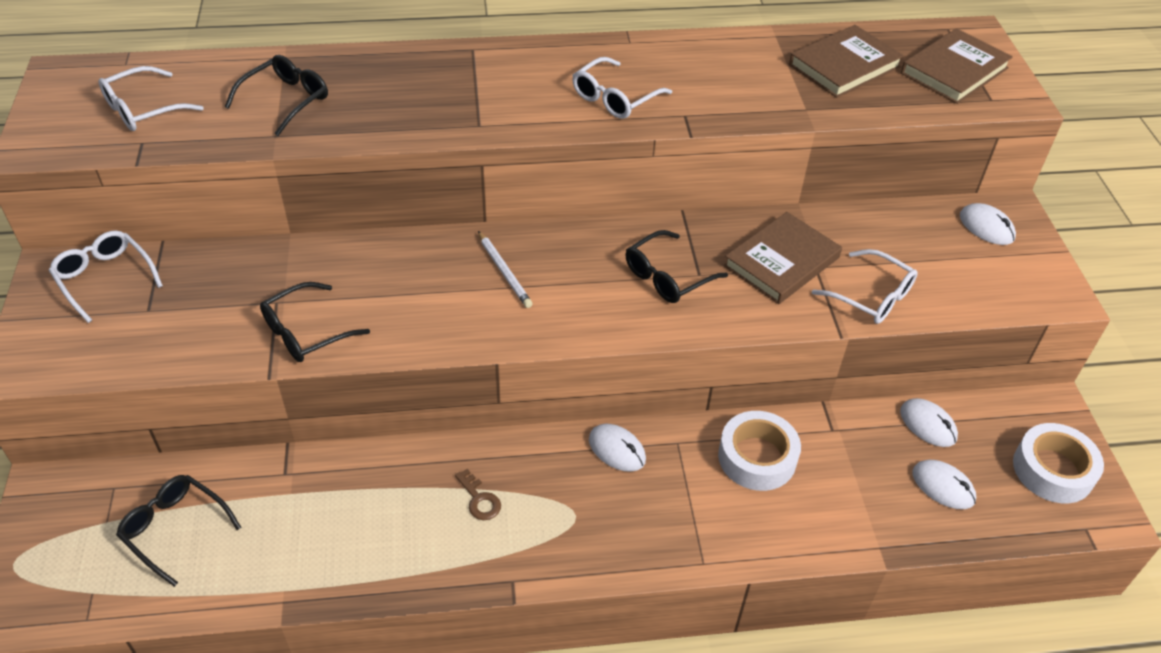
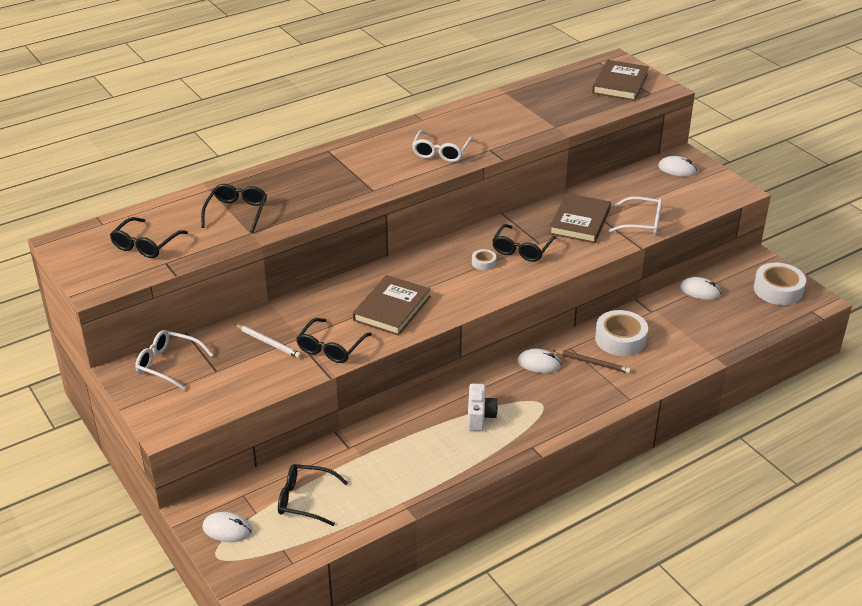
camera: 25 degrees left, 10 degrees down
white glasses [98,66,203,131] -> black glasses [110,217,188,258]
brown key [455,469,501,520] -> white camera [468,383,498,431]
white pencil [478,231,533,308] -> white pencil moved to [234,324,302,358]
brown book [789,25,904,98] -> brown book moved to [353,275,431,336]
white mouse [912,460,976,509] -> white mouse moved to [202,512,252,542]
none -> white tape [472,249,496,270]
none -> brown pencil [552,350,631,373]

